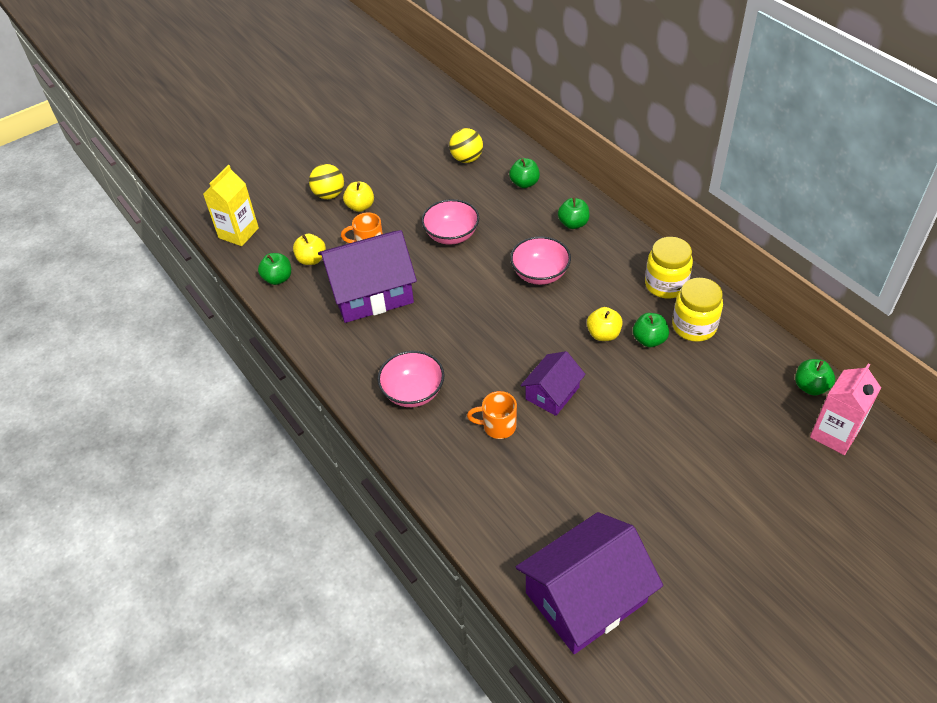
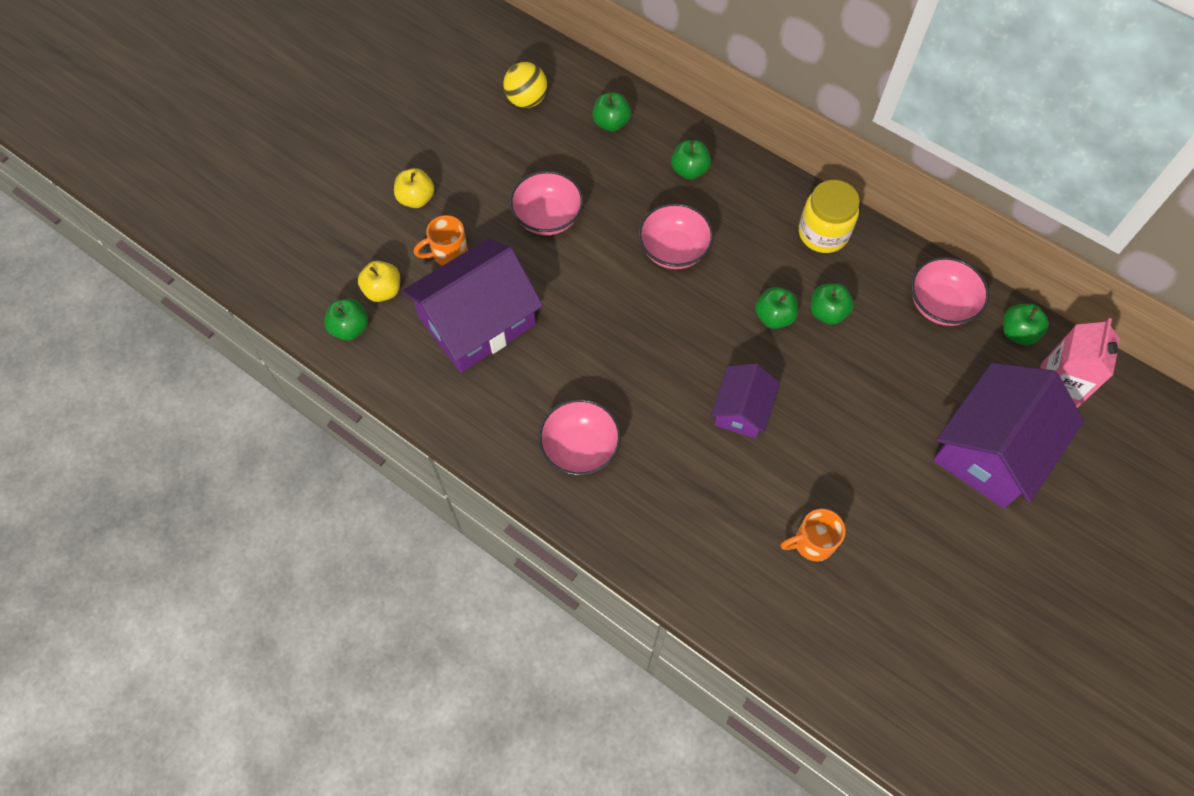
camera: 20 degrees left, 15 degrees up
yellow carton [203,165,259,246] -> none
yellow ball [309,164,344,199] -> none
orange mug [467,391,517,439] -> orange mug moved to [781,509,846,561]
purple house [516,512,663,654] -> purple house moved to [933,362,1084,508]
yellow apple [587,307,623,341] -> green apple [755,287,798,329]
yellow jar [672,278,723,342] -> none
none -> pink bowl [911,257,989,326]

